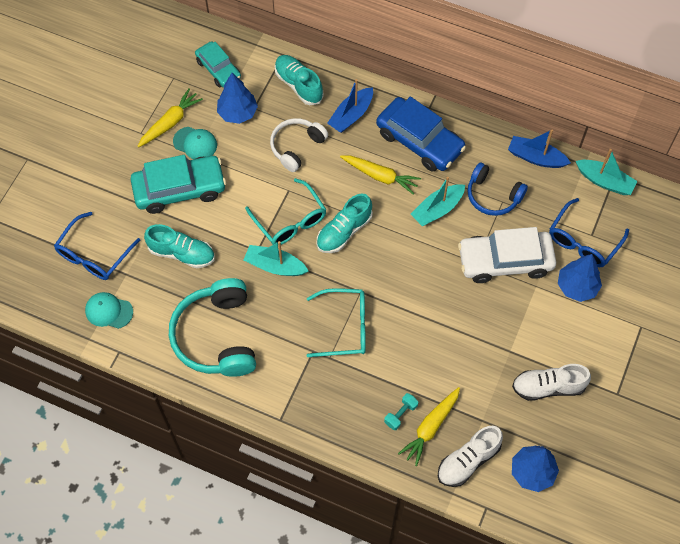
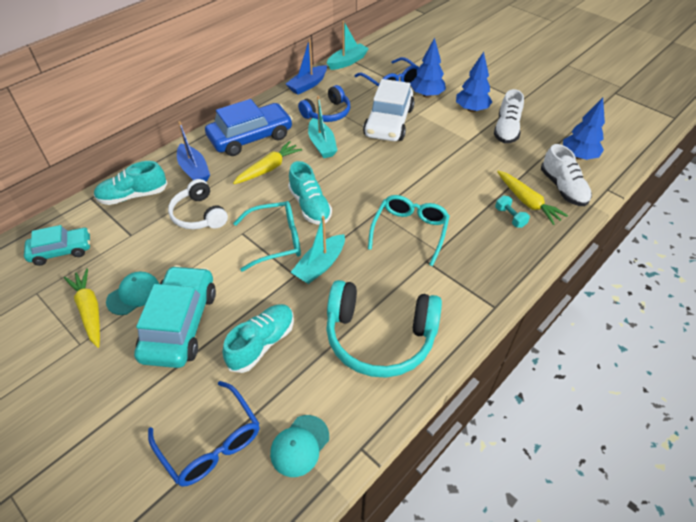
camera: 70 degrees left, 15 degrees down
blue tree [217,73,258,124] -> blue tree moved to [456,52,492,112]

